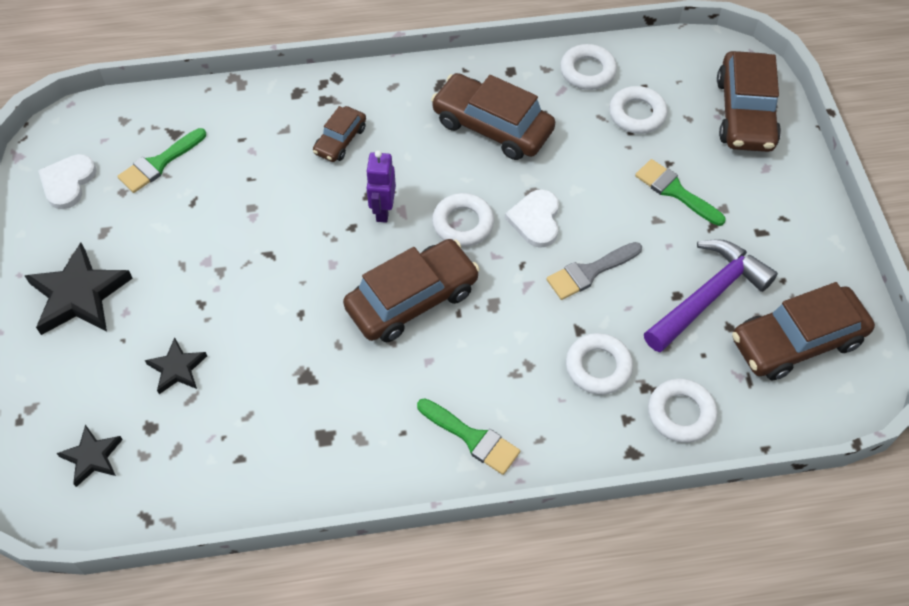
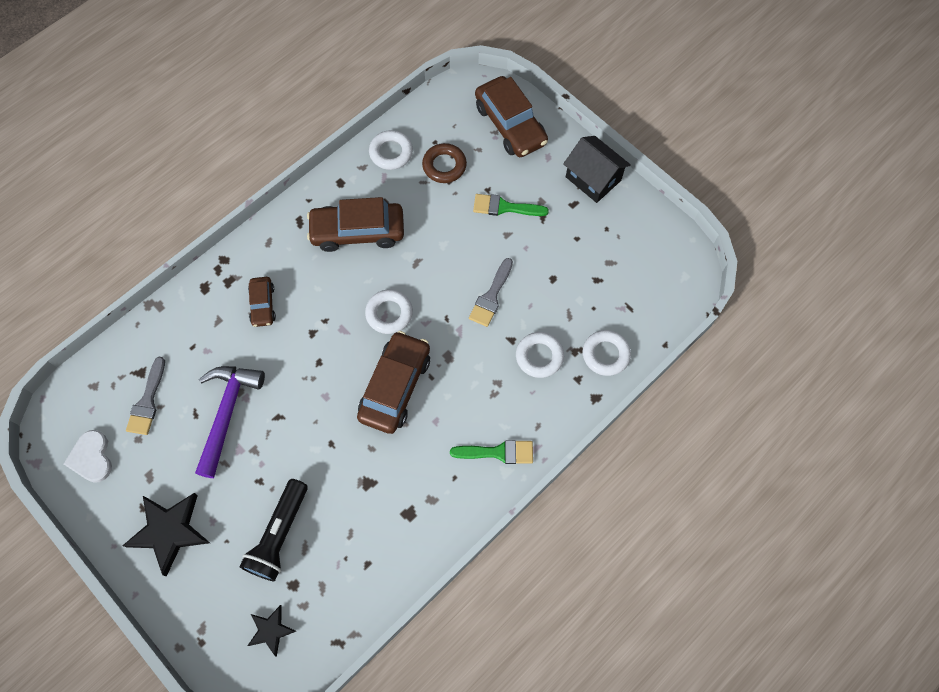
camera: 35 degrees left, 10 degrees up
green brush [117,128,206,193] -> grey brush [126,357,165,435]
black star [145,337,207,394] -> black flashlight [239,479,308,581]
purple robot [366,150,396,223] -> none
white heart [505,189,559,248] -> none
white ring [609,86,667,134] -> brown ring [422,143,467,183]
purple hammer [644,239,778,352] -> purple hammer moved to [195,366,265,478]
brown car [732,282,875,380] -> none
none -> black house [563,136,631,203]

